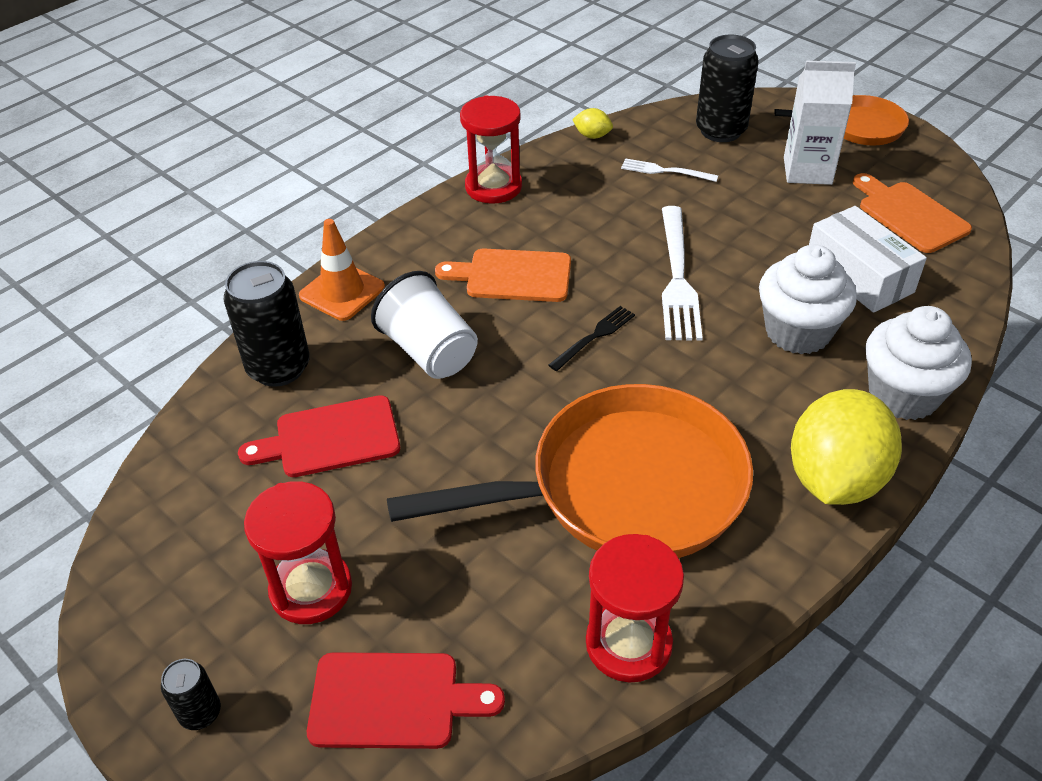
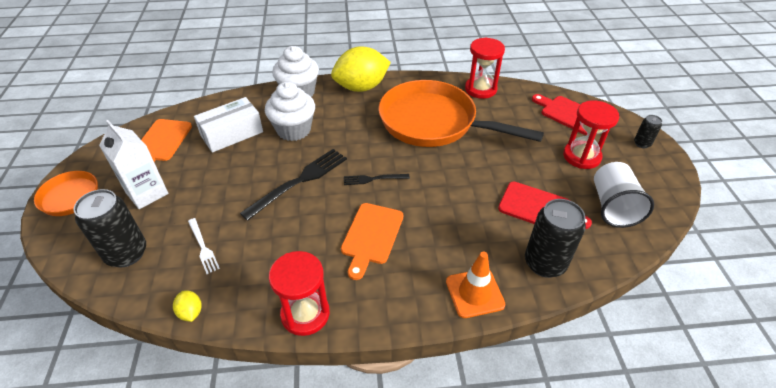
camera: 140 degrees left, 0 degrees up
white cup [371,271,478,379] -> white cup moved to [594,162,654,228]
orange cutting board [435,249,571,302] -> orange cutting board turned 60 degrees clockwise [341,203,403,280]
white fork [662,206,703,341] -> black fork [240,149,347,221]
white box [809,206,927,313] -> white box turned 45 degrees clockwise [194,97,263,153]

